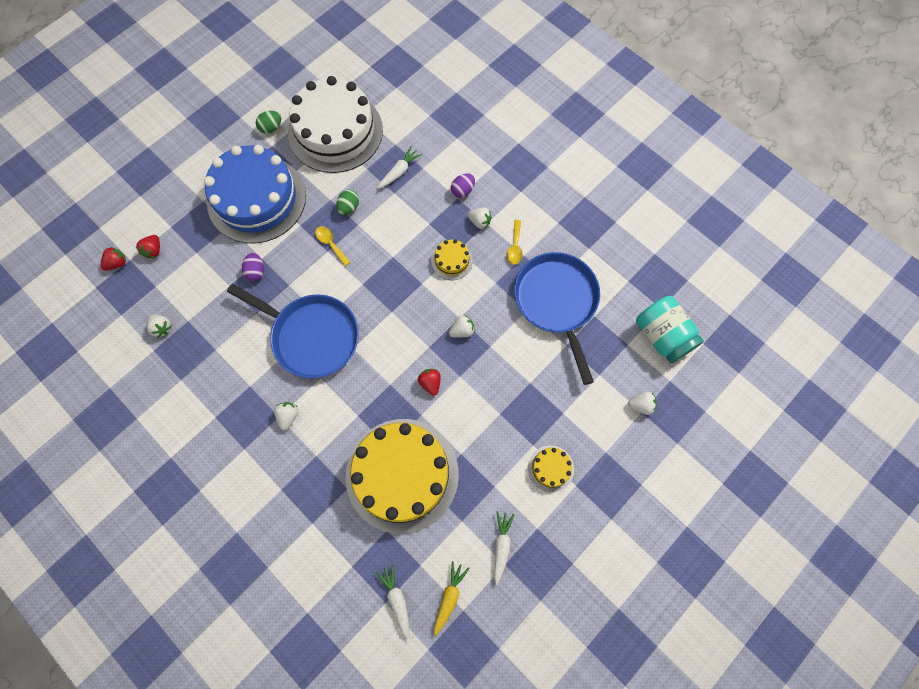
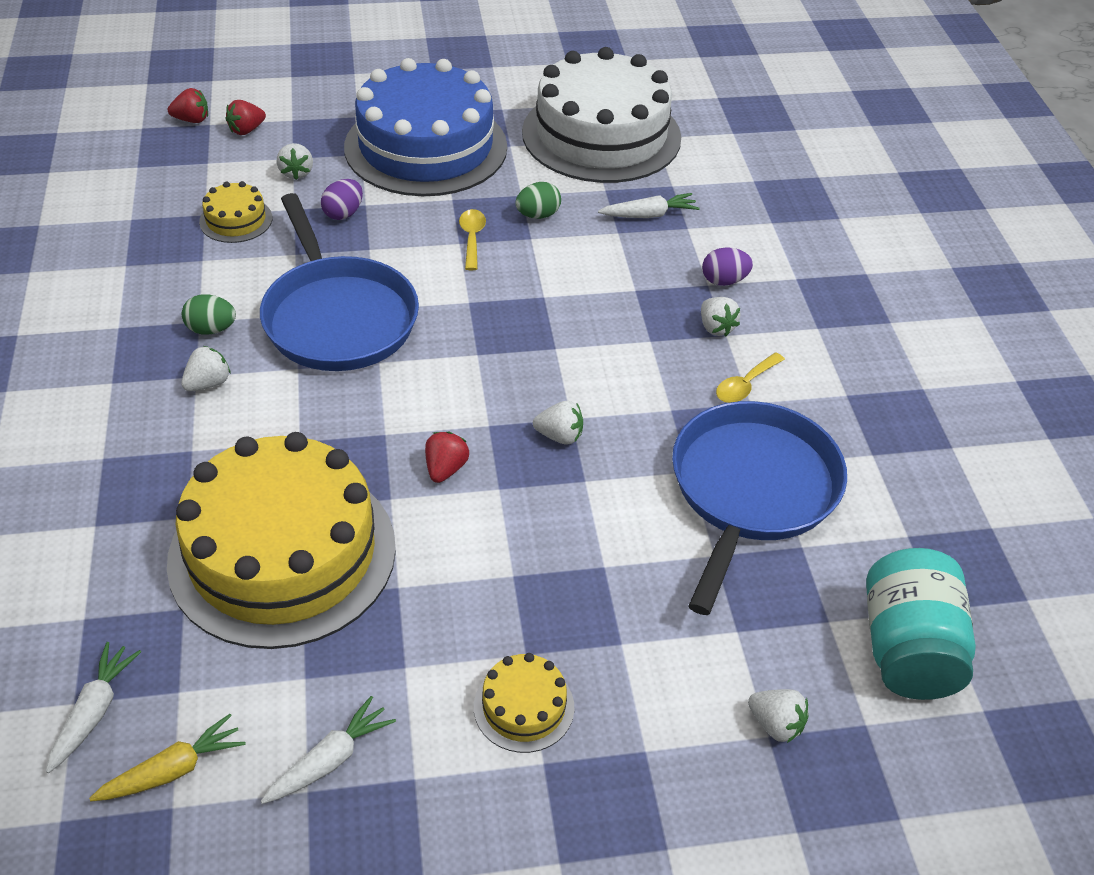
camera: 35 degrees right, 25 degrees down
white strawberry [147,314,171,338] -> white strawberry moved to [277,143,313,180]
green egg [256,111,281,134] -> green egg moved to [182,294,236,334]
yellow cake [431,239,473,280] -> yellow cake moved to [199,181,272,243]

